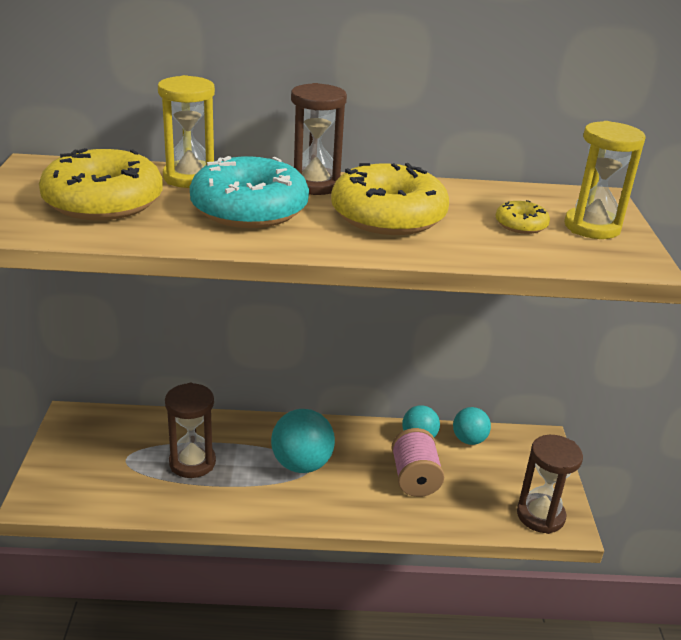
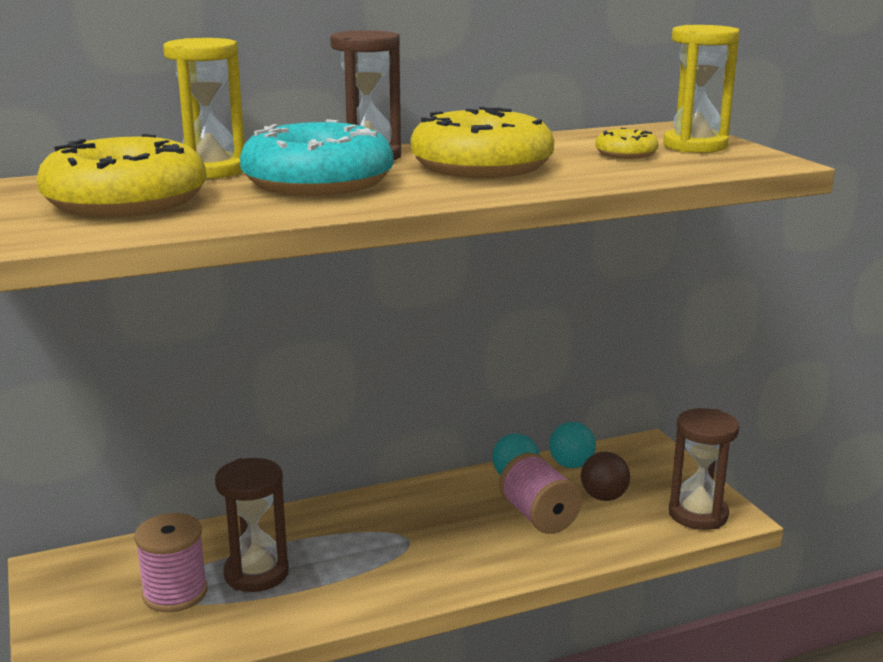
camera: 20 degrees left, 10 degrees down
turquoise ball [271,409,335,473] -> none
none -> pink spool [134,513,208,612]
none -> brown ball [581,452,630,501]

